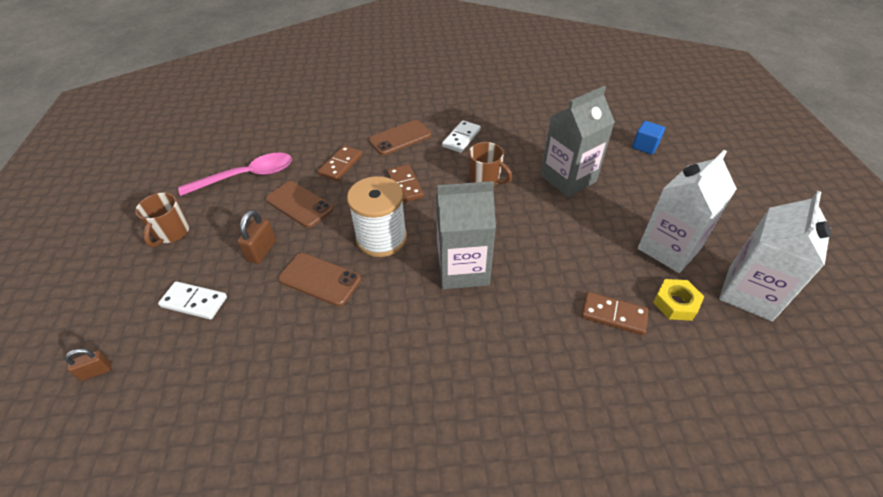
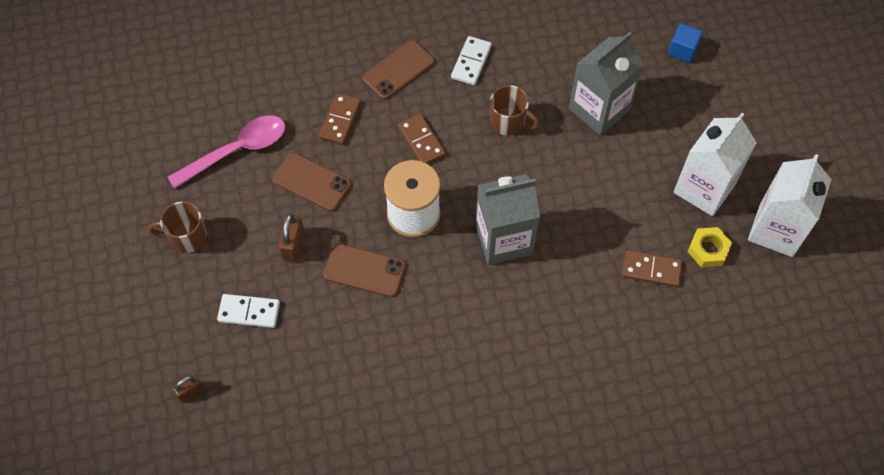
camera: 10 degrees left, 15 degrees up
brown mug [135,193,189,247] -> brown mug turned 90 degrees clockwise [148,201,207,253]

